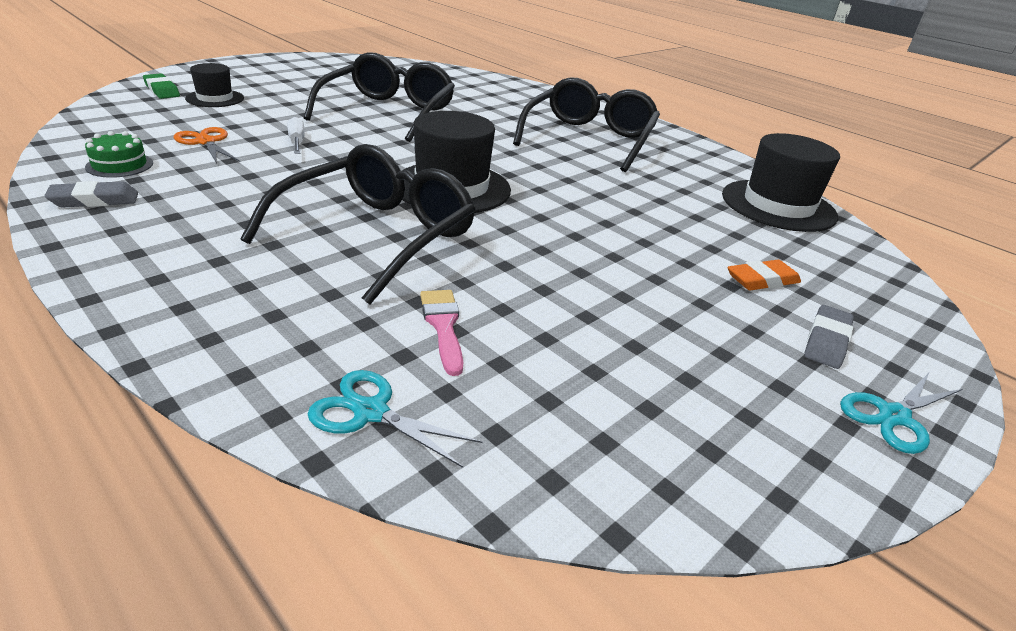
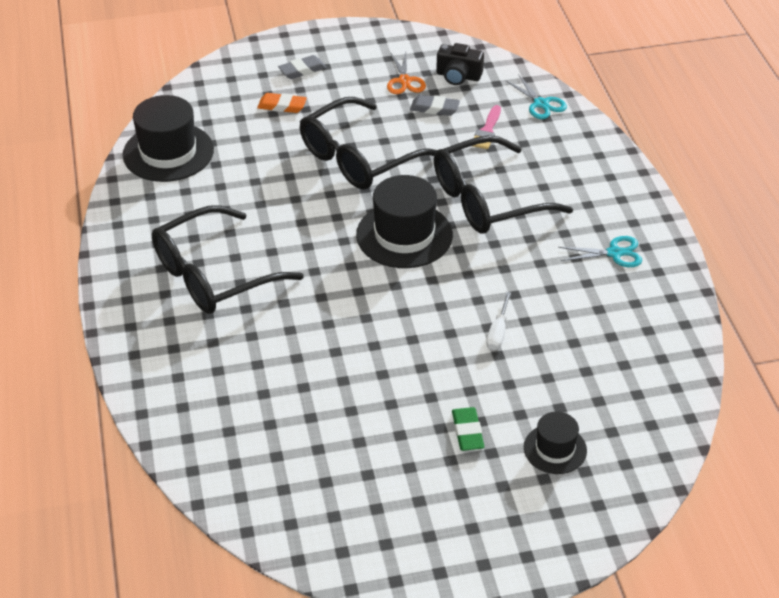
camera: 145 degrees left, 10 degrees up
grey eraser [44,181,138,207] -> grey eraser moved to [410,95,460,116]
green cake [85,131,153,178] -> none
green eraser [143,73,180,99] -> green eraser moved to [452,407,485,451]
orange scissors [174,127,240,163] -> orange scissors moved to [387,52,426,94]
black glasses [304,53,455,142] -> black glasses moved to [300,97,437,190]
turquoise scissors [840,373,962,454] -> turquoise scissors moved to [558,236,642,267]
none -> black camera [436,43,484,85]

